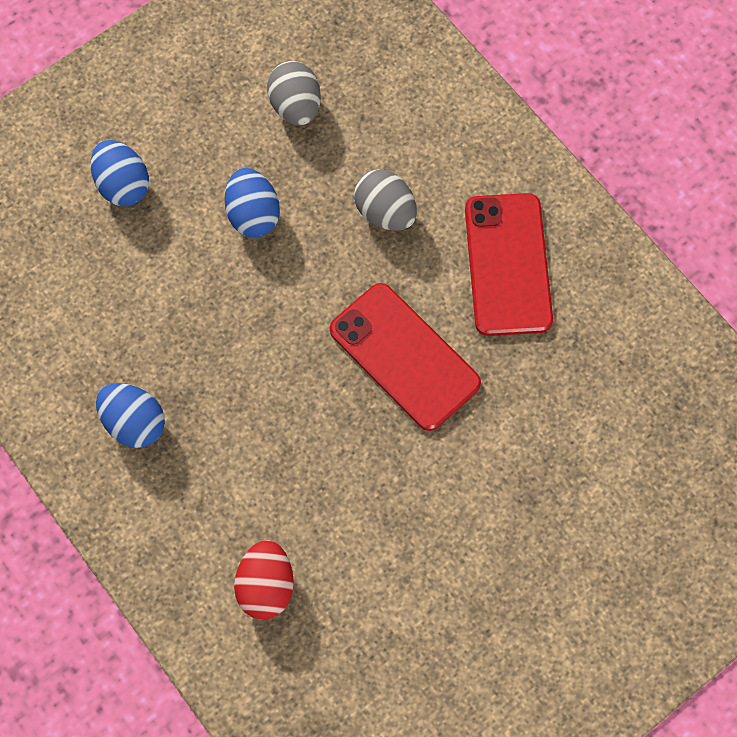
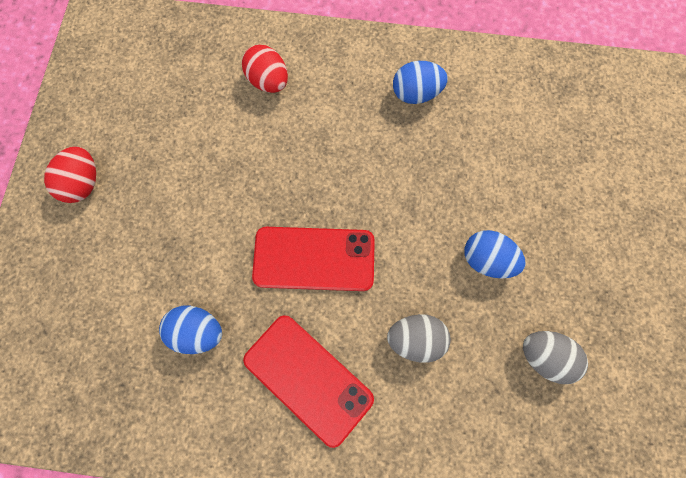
camera: 135 degrees right, 5 degrees up
blue egg [90,140,149,206] -> blue egg moved to [159,305,222,354]
none -> red egg [44,146,96,203]

